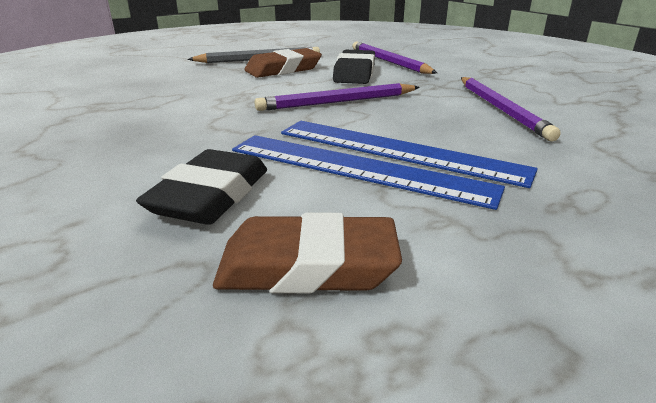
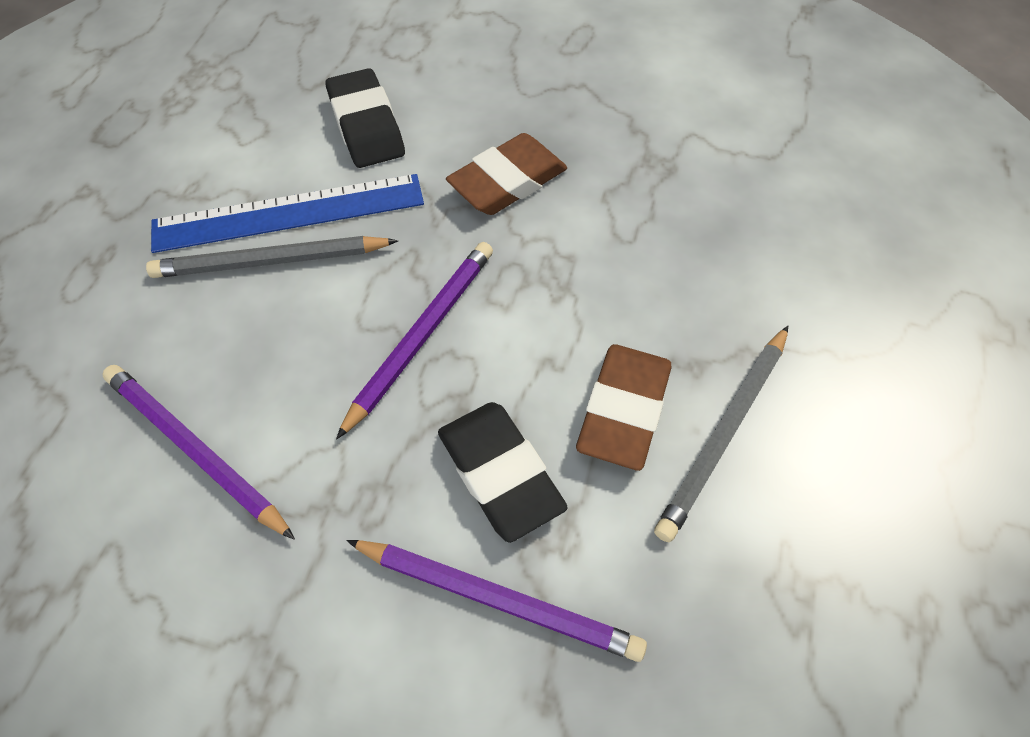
camera: 140 degrees right, 30 degrees up
brown eraser [213,212,402,293] -> brown eraser moved to [446,133,567,215]
blue ruler [281,121,538,188] -> grey pencil [146,236,398,278]

